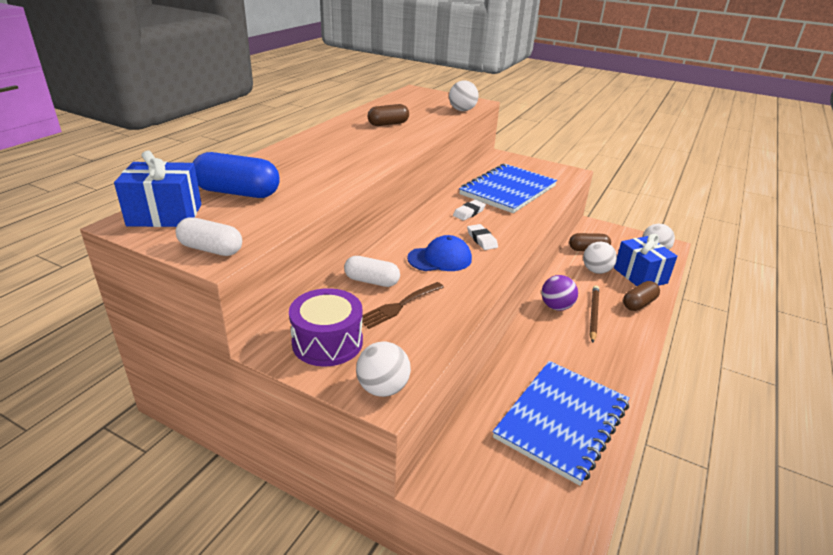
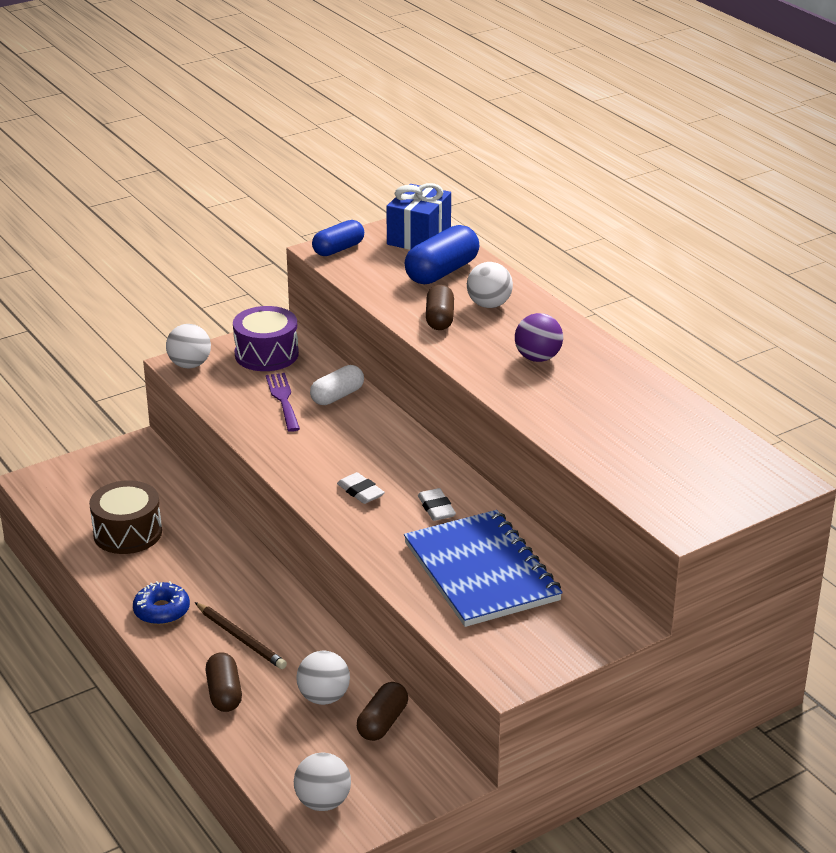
camera: 120 degrees right, 0 degrees up
white capsule [176,217,242,256] -> blue capsule [312,220,364,256]
brown fork [362,282,444,329] -> purple fork [266,373,300,432]
brown capsule [367,104,409,126] -> brown capsule moved to [426,284,454,330]
blue cap [407,235,472,271] -> none
white ball [449,80,479,111] -> white ball moved to [467,262,513,308]
white eraser [467,224,498,250] -> white eraser turned 45 degrees clockwise [337,472,385,504]
blue notebook [493,361,630,486] -> brown drum [89,480,162,554]
purple ball [542,275,578,311] -> purple ball moved to [515,313,563,362]
blue gift [614,234,677,286] -> none
none -> blue donut [133,581,190,625]

